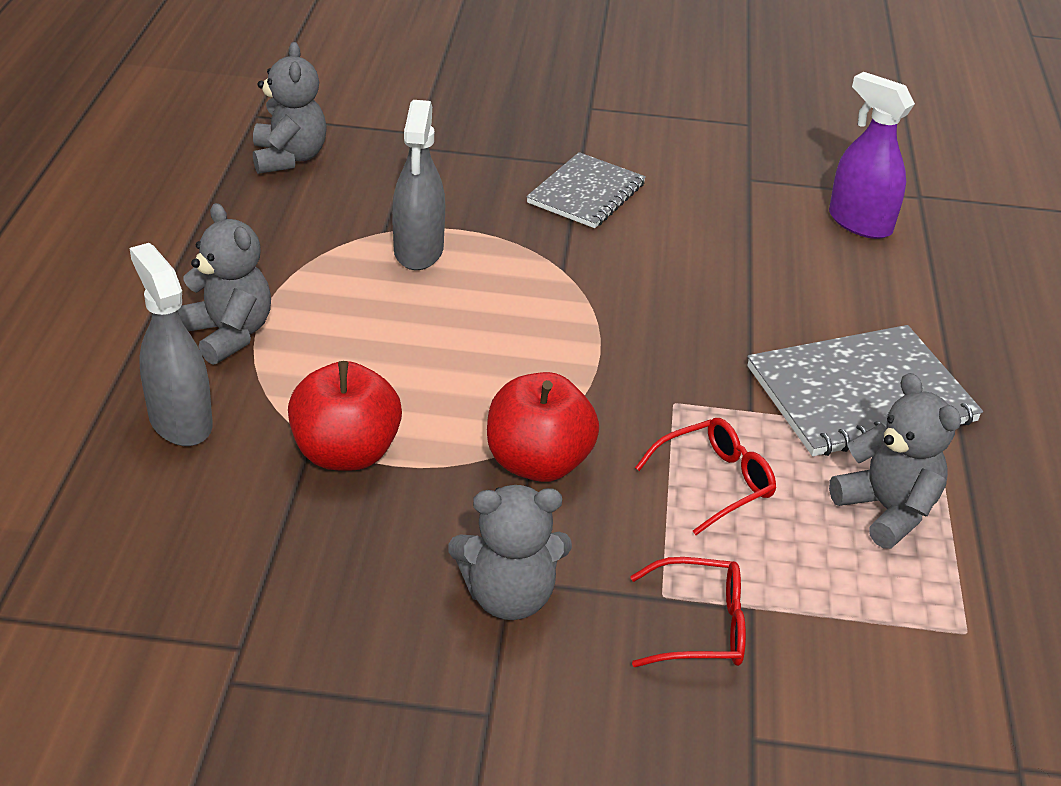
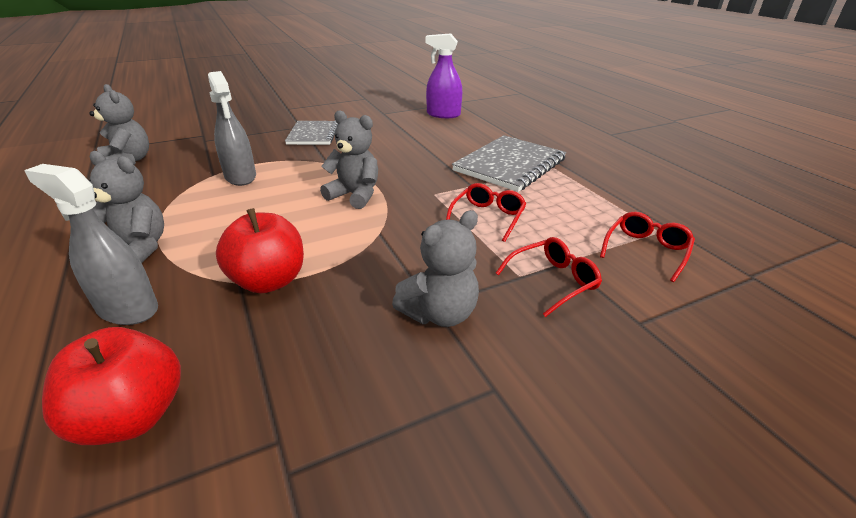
camera: 30 degrees left, 5 degrees down
red apple [487,372,599,482] -> red apple moved to [42,327,181,445]
grey teddy bear [829,373,961,549] -> grey teddy bear moved to [320,110,378,209]
none -> red glasses [600,212,695,282]

